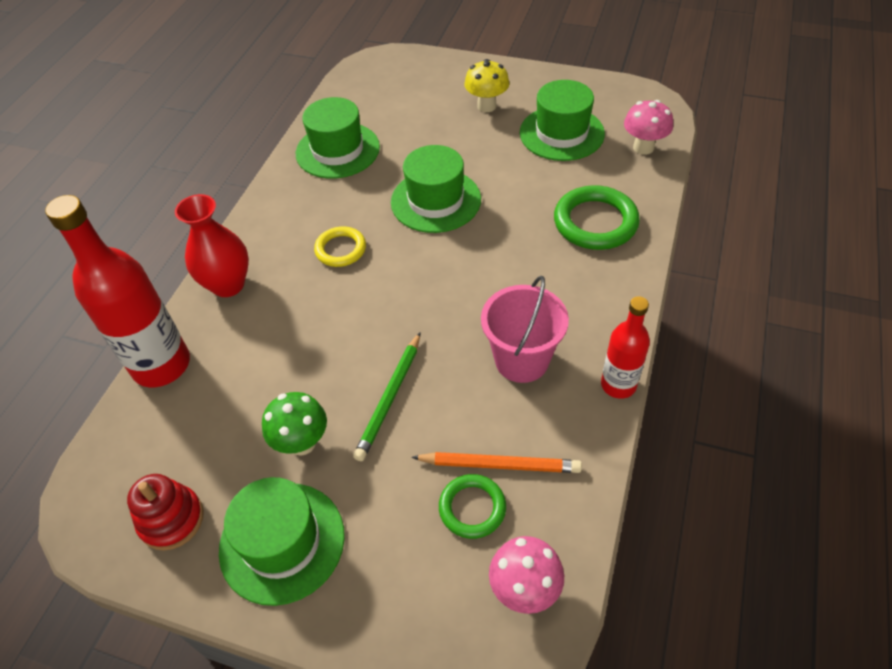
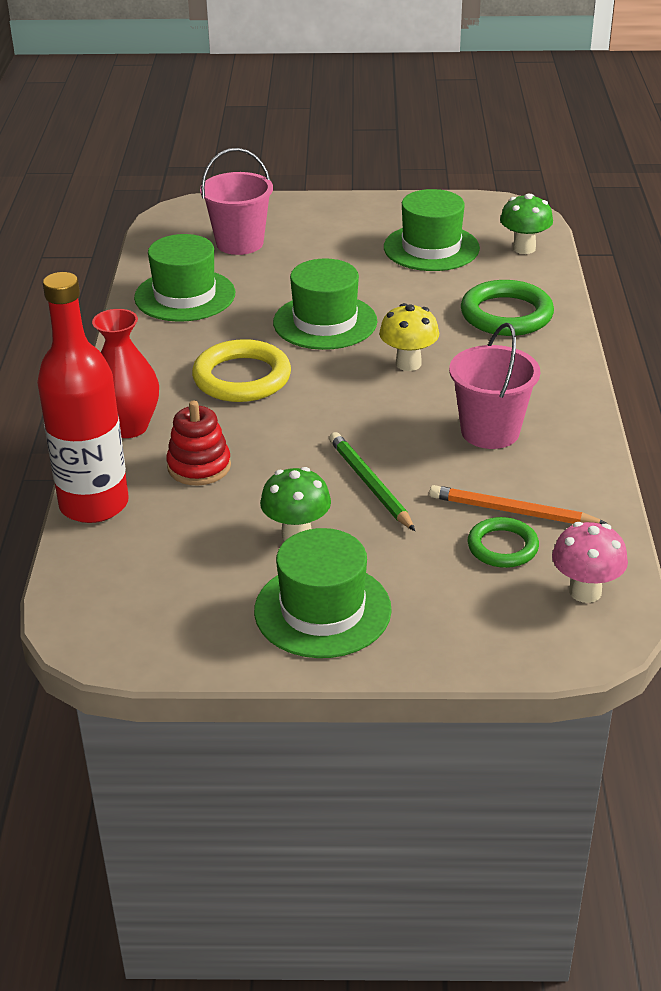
camera: 20 degrees left, 15 degrees down
red stacking toy [127,474,204,551] -> red stacking toy moved to [166,400,231,485]
yellow ring [314,226,366,267] -> yellow ring [192,339,291,402], size x1.64
green pencil [353,332,421,461] -> green pencil turned 150 degrees clockwise [329,432,415,531]
orange pencil [411,452,582,473] -> orange pencil turned 150 degrees counterclockwise [429,485,607,524]
yellow mushroom [464,59,510,112] -> yellow mushroom moved to [379,303,439,371]
red bottle [601,296,650,399] -> none
pink mushroom [624,100,673,155] -> green mushroom [500,194,553,254]
none -> pink bucket [200,148,273,255]

